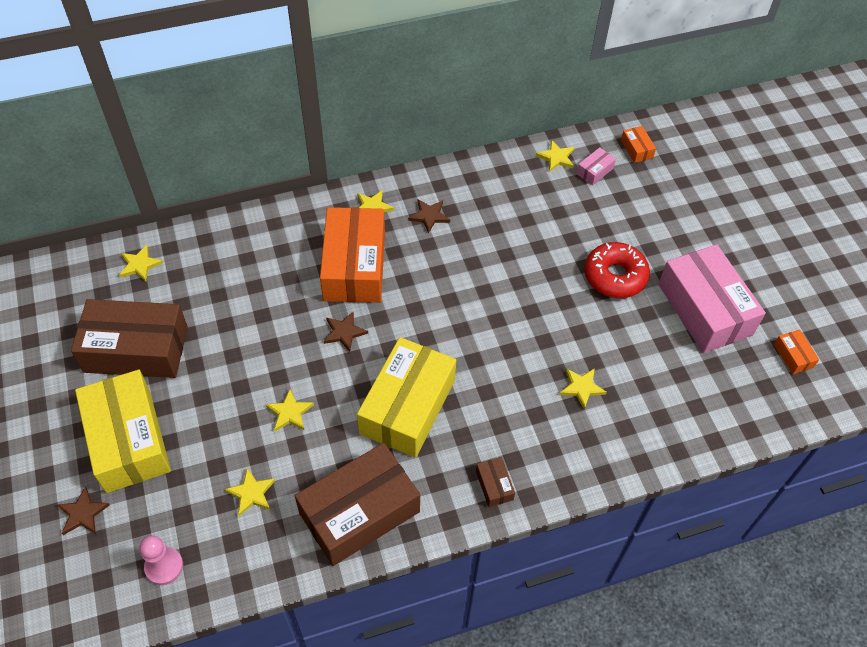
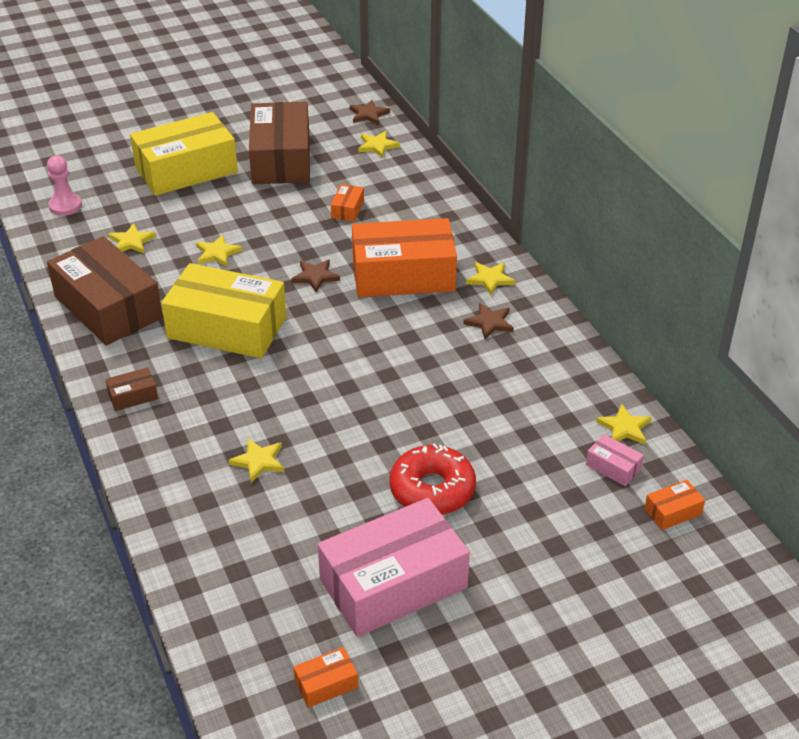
camera: 85 degrees right, 15 degrees down
brown star [57,487,110,535] -> brown star moved to [350,100,390,125]
none -> orange box [331,184,364,222]

